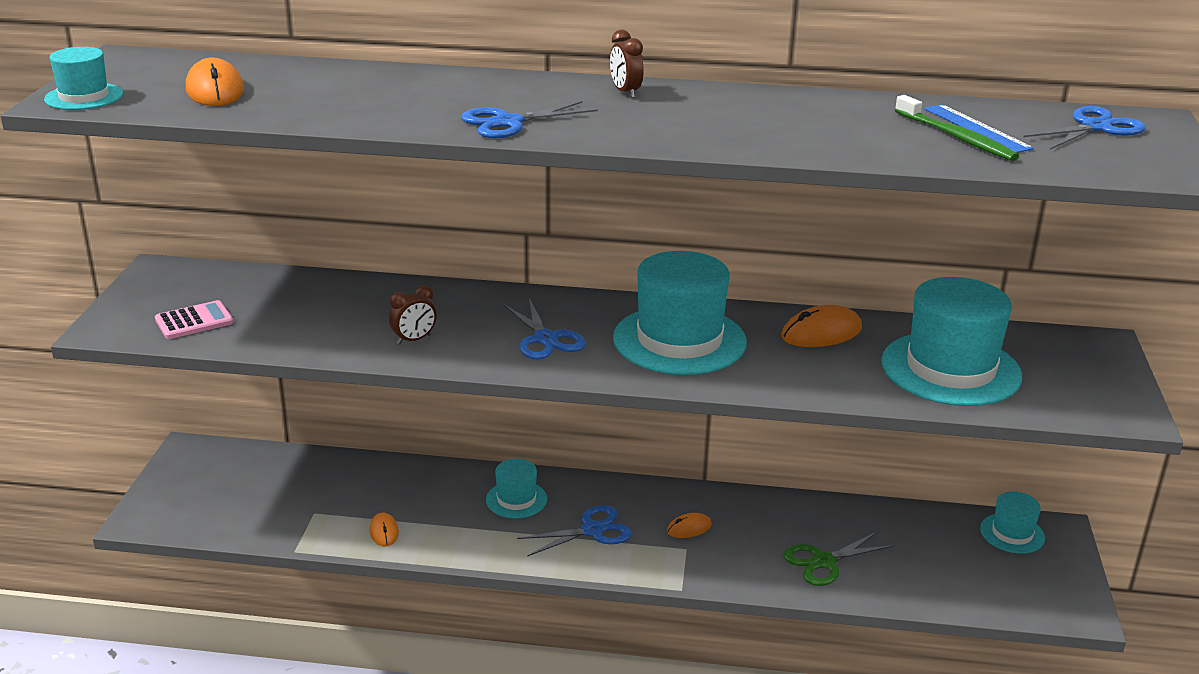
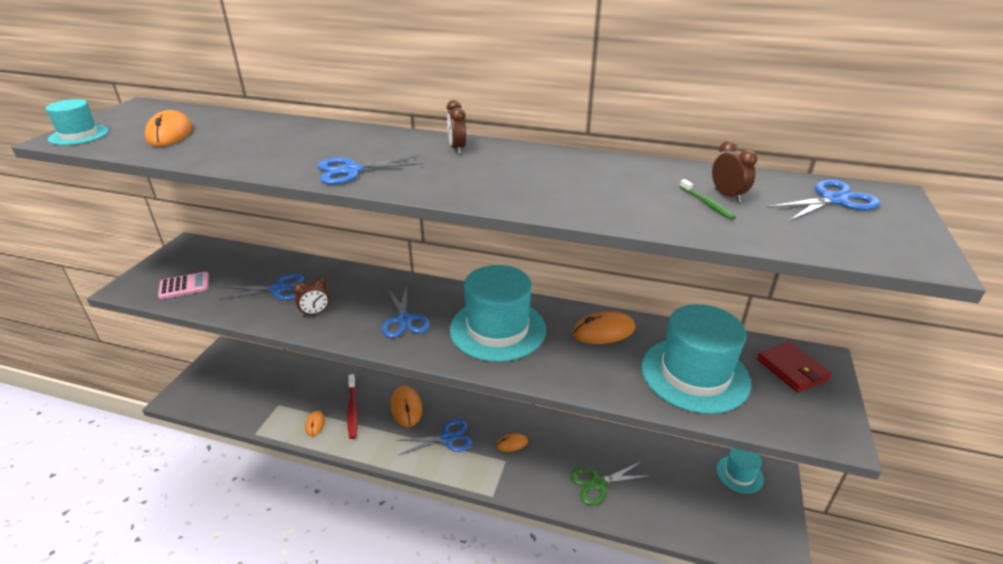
camera: 10 degrees right, 5 degrees up
turquoise hat [486,459,547,518] -> orange mouse [391,386,422,427]
green toothbrush [895,95,1019,161] -> green toothbrush [680,179,736,220], size x0.58
blue ruler [924,104,1034,153] -> brown clock [712,141,757,202]
none -> blue scissors [219,273,304,300]
none -> red toothbrush [347,374,358,439]
none -> red wallet [757,342,832,393]

